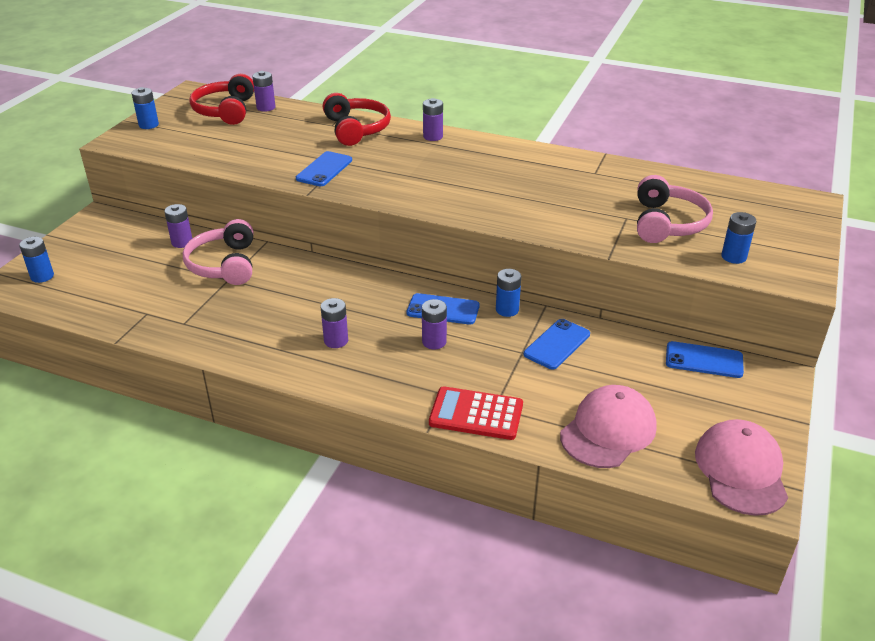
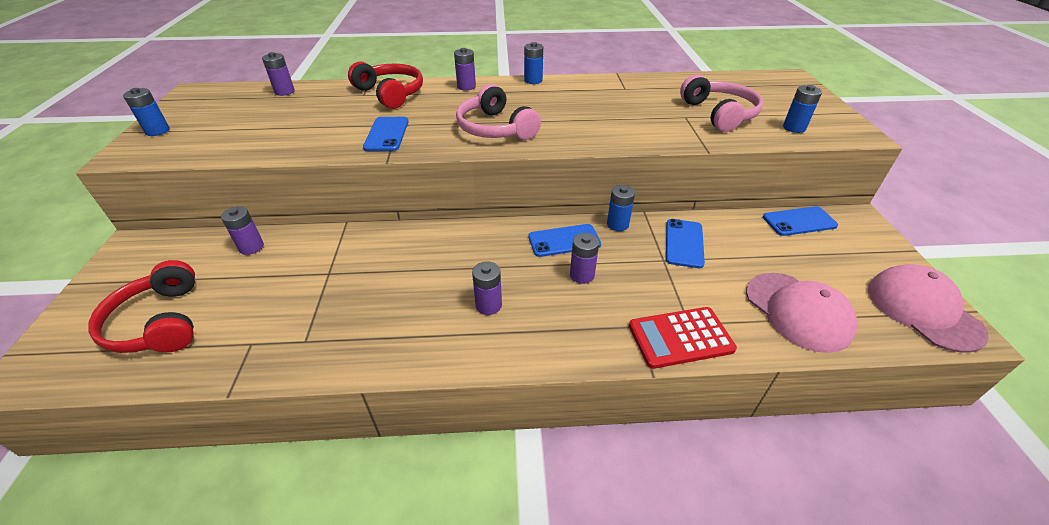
camera: 25 degrees left, 5 degrees up
blue battery [19,237,54,283] -> blue battery moved to [524,42,543,84]
pink headphones [183,219,253,285] -> pink headphones moved to [456,84,541,140]
red headphones [189,74,254,125] -> red headphones moved to [88,260,195,353]
pink cap [560,385,657,468] -> pink cap turned 135 degrees clockwise [746,273,857,353]

